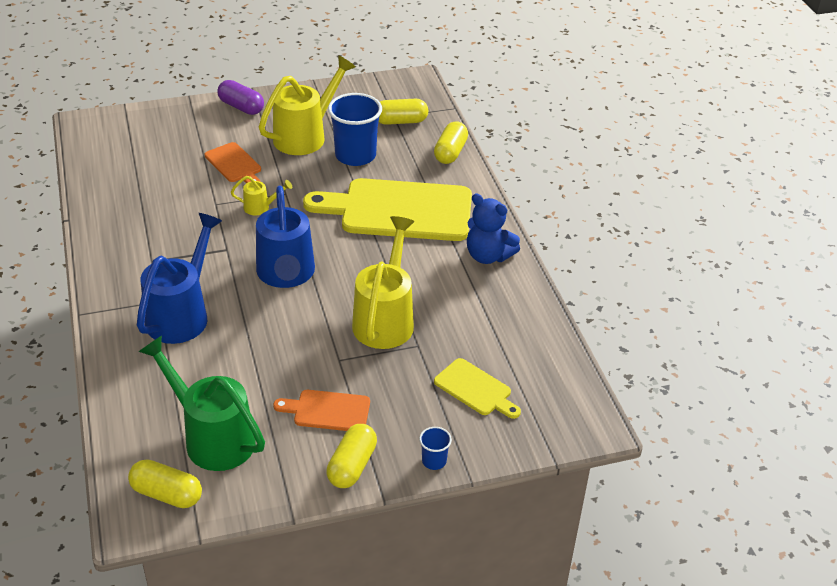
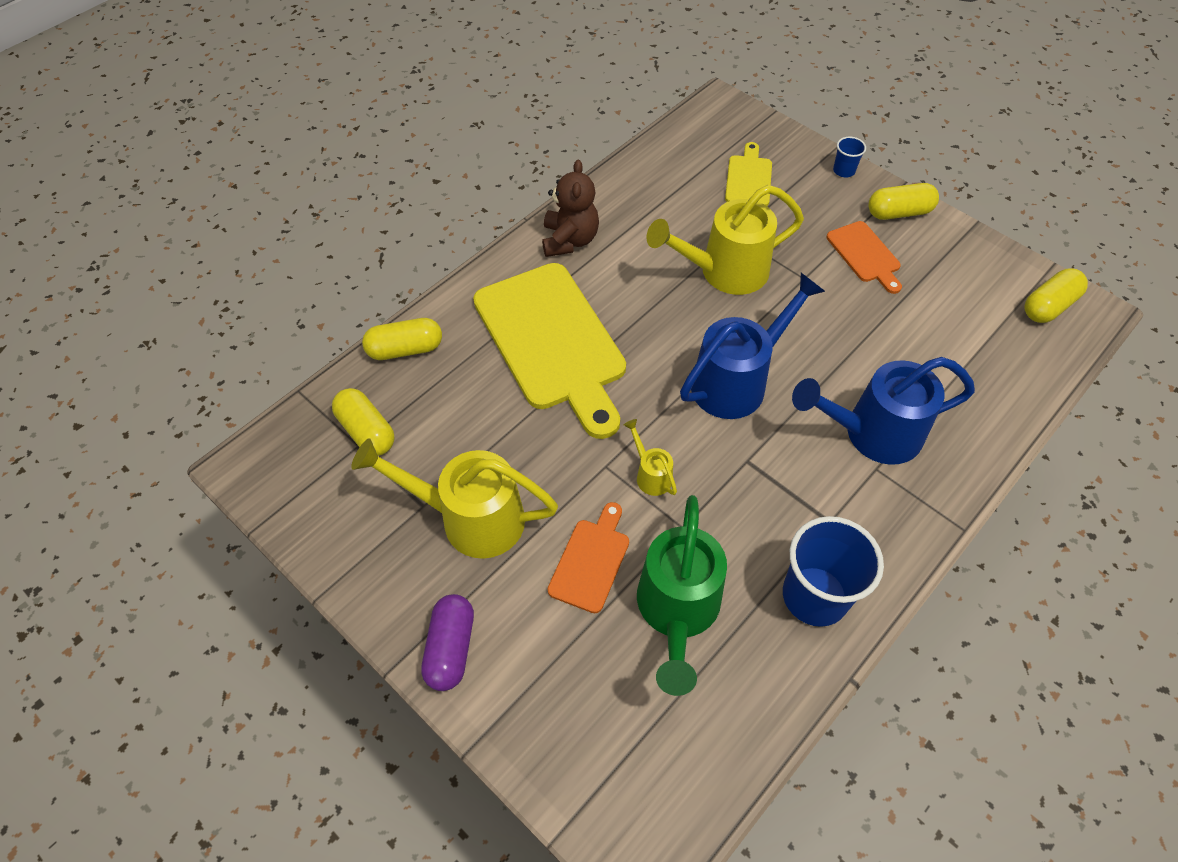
camera: 120 degrees left, 15 degrees up
yellow capsule [128,459,202,508] -> yellow capsule turned 60 degrees clockwise [1024,268,1088,323]
green watering can [138,335,265,471] -> green watering can moved to [637,495,727,696]
blue cup [328,93,382,166] -> blue cup moved to [783,516,884,627]
blue teddy bear [467,194,520,264] -> brown teddy bear [542,160,599,257]

